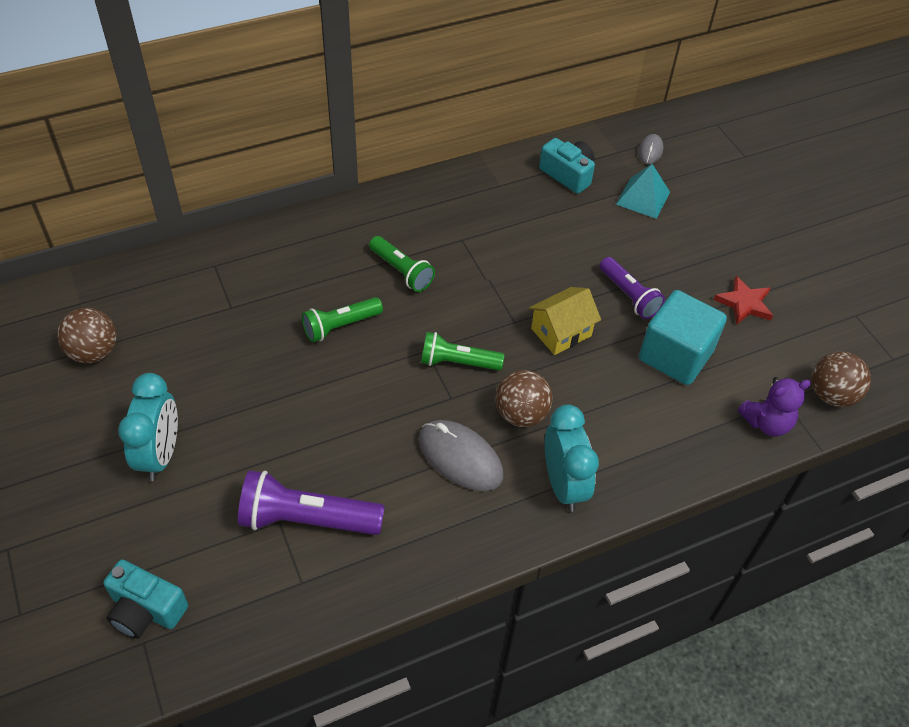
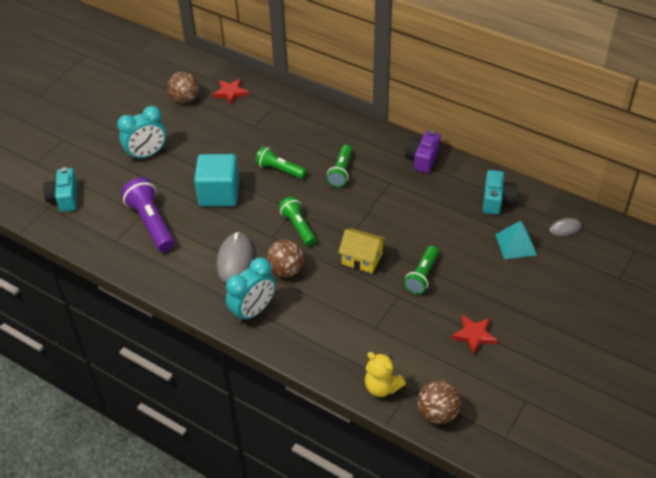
camera: 60 degrees right, 5 degrees down
purple flashlight [600,257,665,319] -> green flashlight [404,246,439,294]
turquoise cube [639,290,727,385] -> turquoise cube moved to [194,154,239,206]
purple teddy bear [738,377,811,436] -> yellow teddy bear [365,352,406,397]
none -> red star [212,79,249,105]
none -> purple camera [405,130,441,173]

